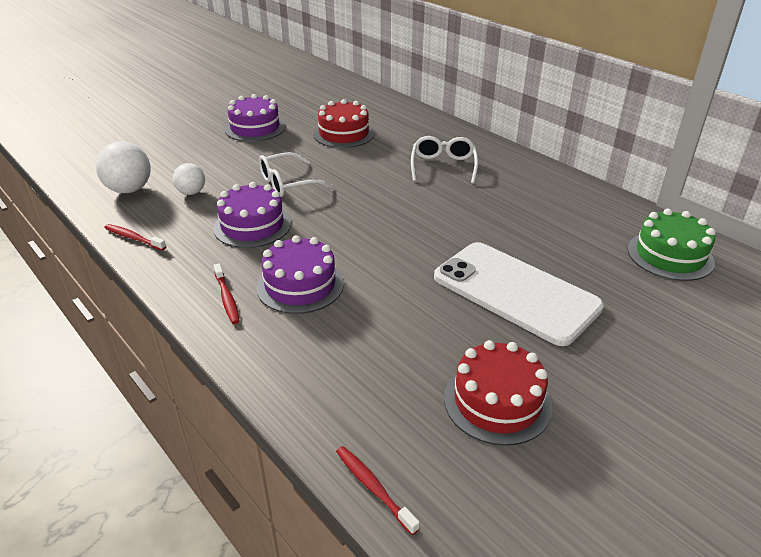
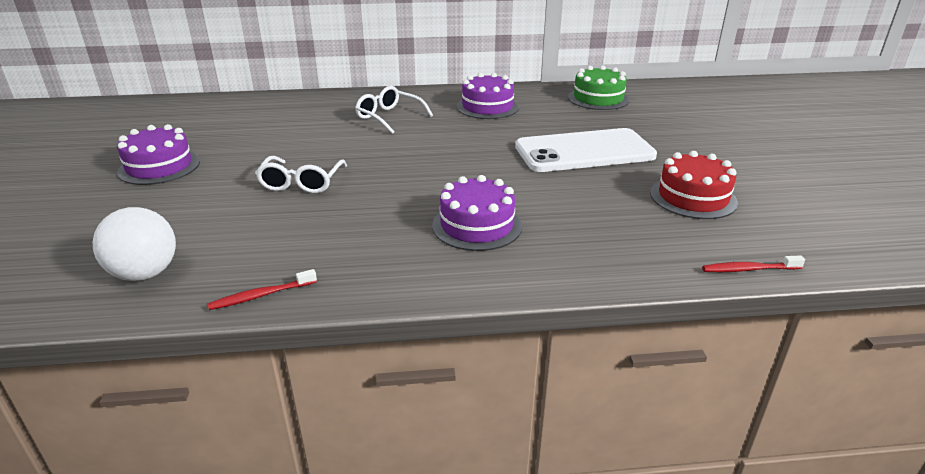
camera: 55 degrees left, 5 degrees down
white ball [173,163,205,195] -> none
purple cake [213,182,291,248] -> purple cake moved to [456,73,519,119]
red toothbrush [214,263,240,324] -> none
red cake [313,99,375,148] -> none

